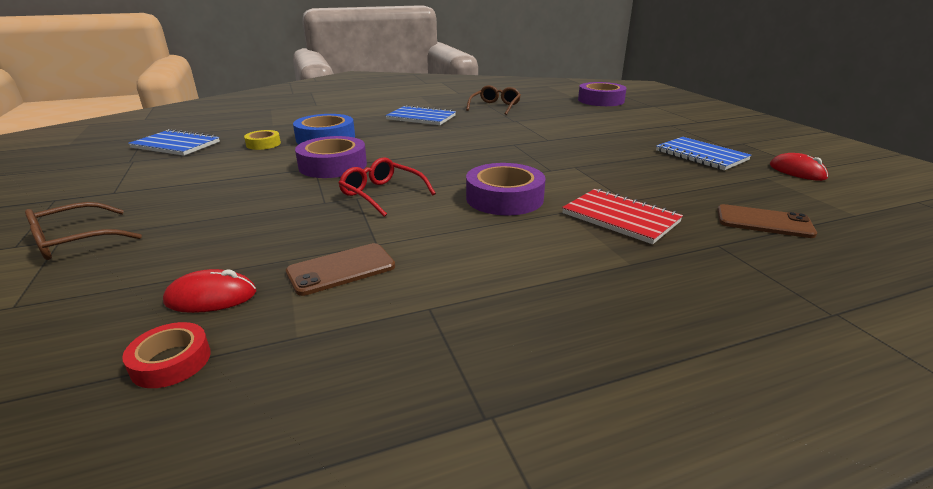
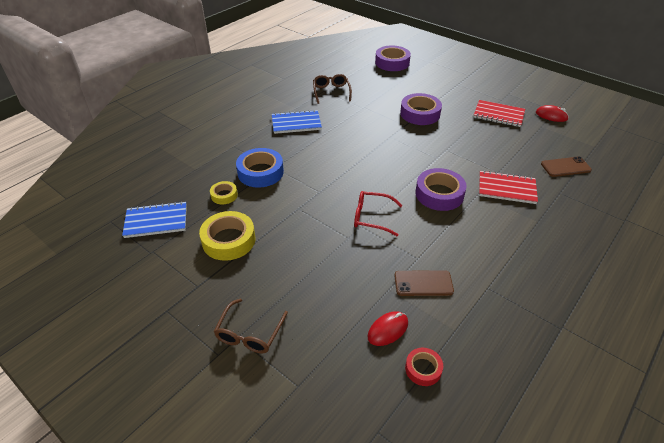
camera: 30 degrees left, 15 degrees up
brown phone [286,243,395,296] -> brown phone turned 60 degrees clockwise [394,270,454,296]
purple tape [295,136,367,178] -> purple tape moved to [400,93,442,125]
blue notebook [656,137,751,170] -> red notebook [474,100,525,127]
none -> yellow tape [199,211,255,261]

